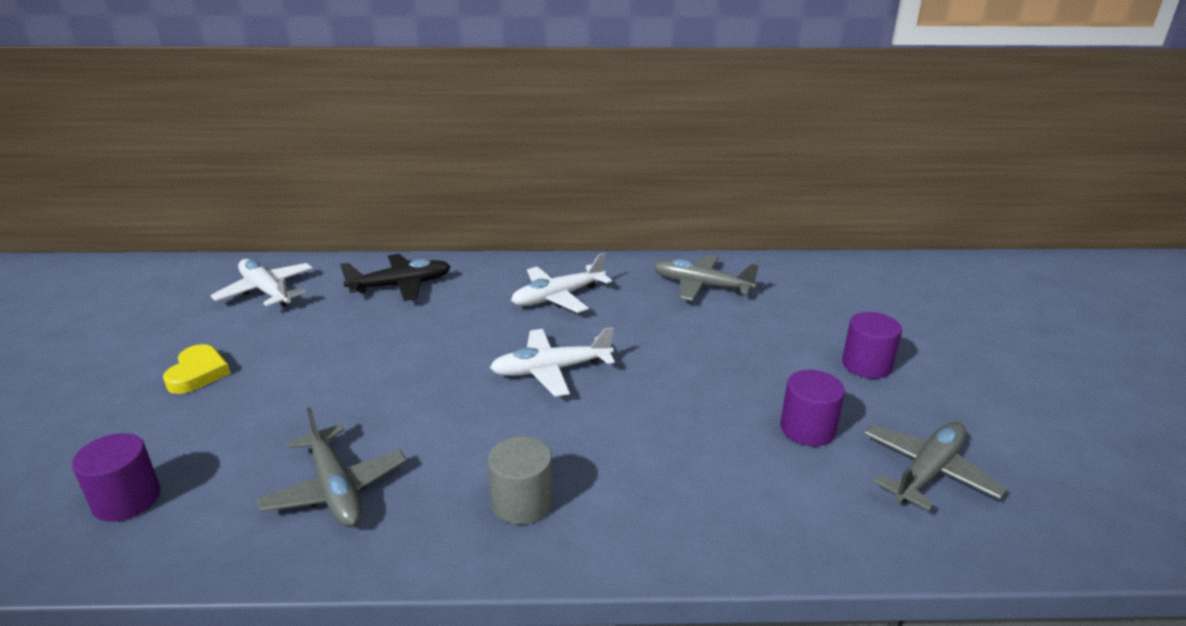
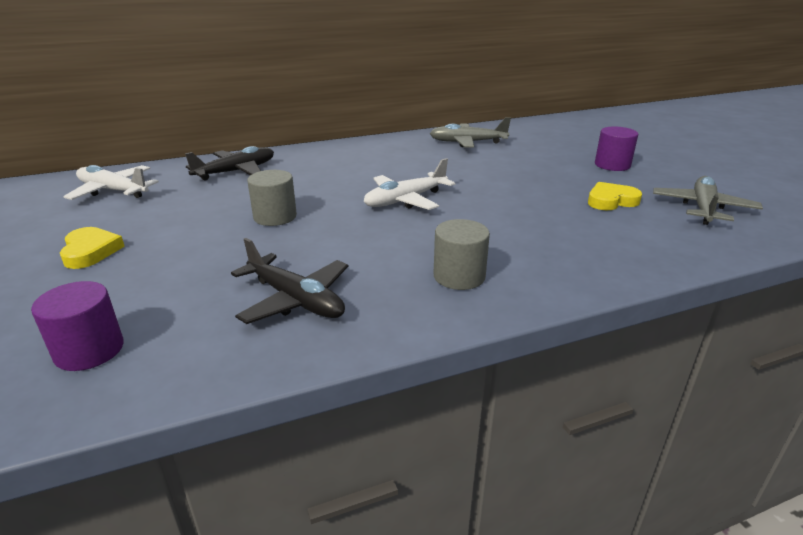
camera: 20 degrees left, 0 degrees up
grey plane [257,407,406,527] -> black plane [231,238,348,324]
white plane [511,253,612,313] -> none
purple cylinder [780,370,845,446] -> yellow heart [588,182,642,210]
none -> grey cylinder [247,170,297,226]

